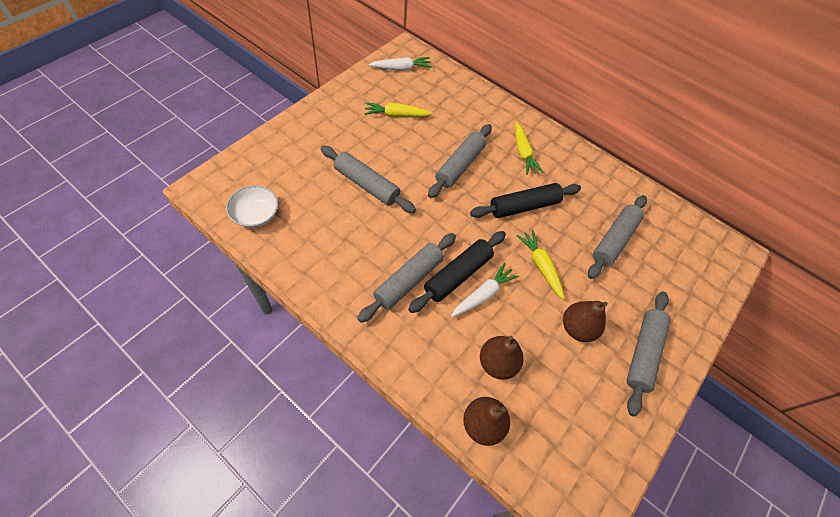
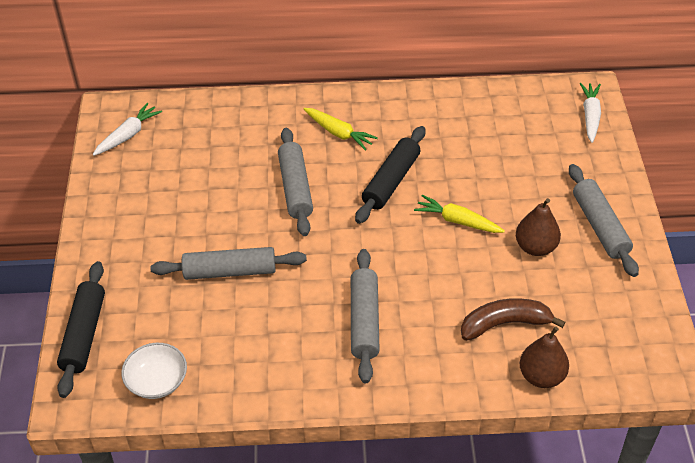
camera: 35 degrees left, 10 degrees down
yellow carrot [364,102,432,117] -> none
black rolling pin [408,231,506,313] -> black rolling pin moved to [57,261,105,398]
white carrot [451,263,519,317] -> white carrot moved to [579,83,601,143]
brown pear [480,336,524,380] -> brown banana [461,298,565,341]
grey rolling pin [588,195,647,279] -> none

